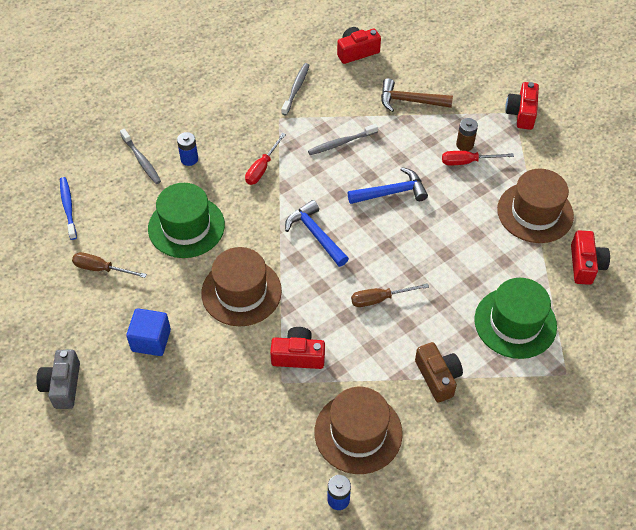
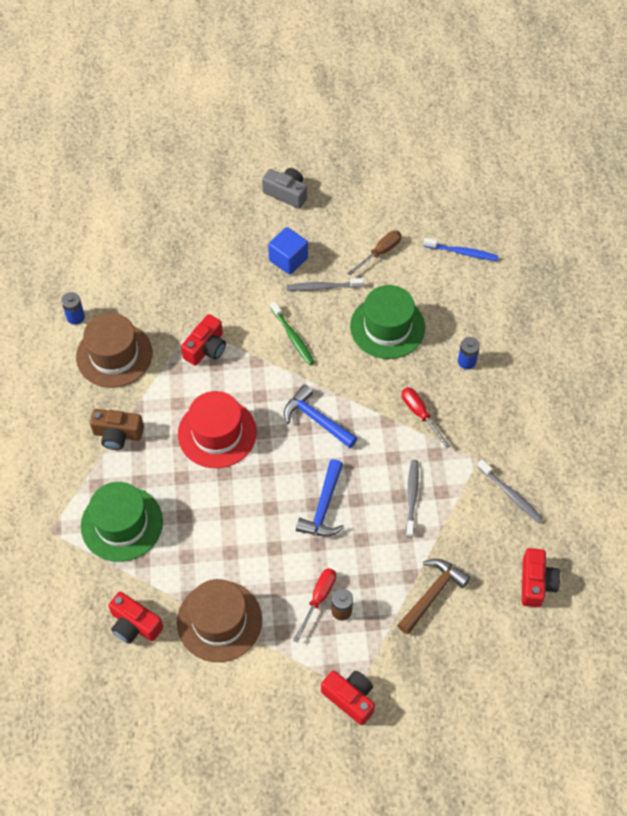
camera: 120 degrees right, 5 degrees up
grey toothbrush [120,129,161,184] -> grey toothbrush moved to [287,278,364,291]
brown hat [201,247,282,326] -> green toothbrush [271,301,314,365]
blue hammer [285,200,349,267] -> blue hammer turned 135 degrees counterclockwise [284,384,358,448]
brown screwdriver [351,283,429,307] -> red hat [178,391,257,468]

